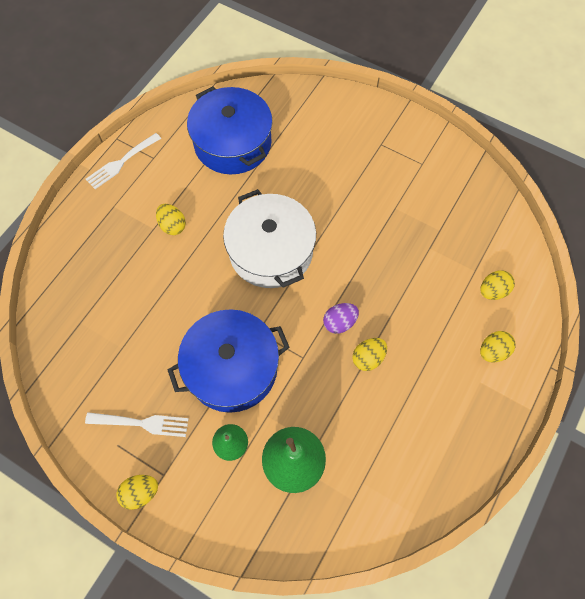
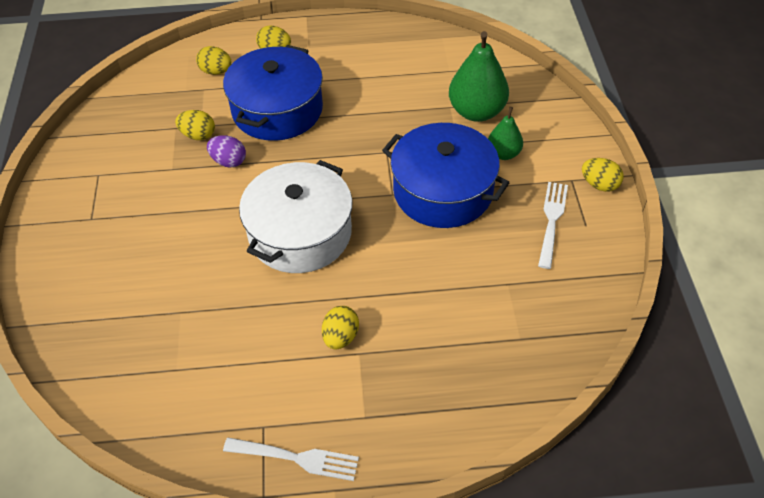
camera: 125 degrees left, 15 degrees down
white fork [85,412,189,437] -> white fork turned 45 degrees clockwise [538,182,568,269]
blue pot [187,86,273,174] -> blue pot moved to [223,45,323,141]
purple egg [323,303,359,334] -> purple egg moved to [207,135,246,168]
yellow egg [353,338,387,371] -> yellow egg moved to [175,110,215,140]

